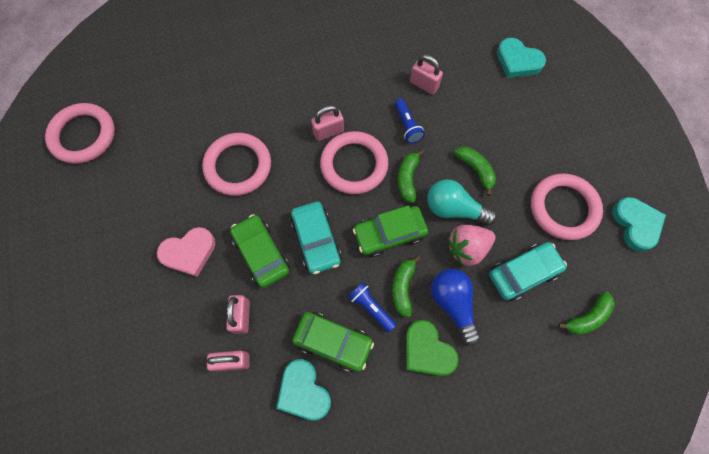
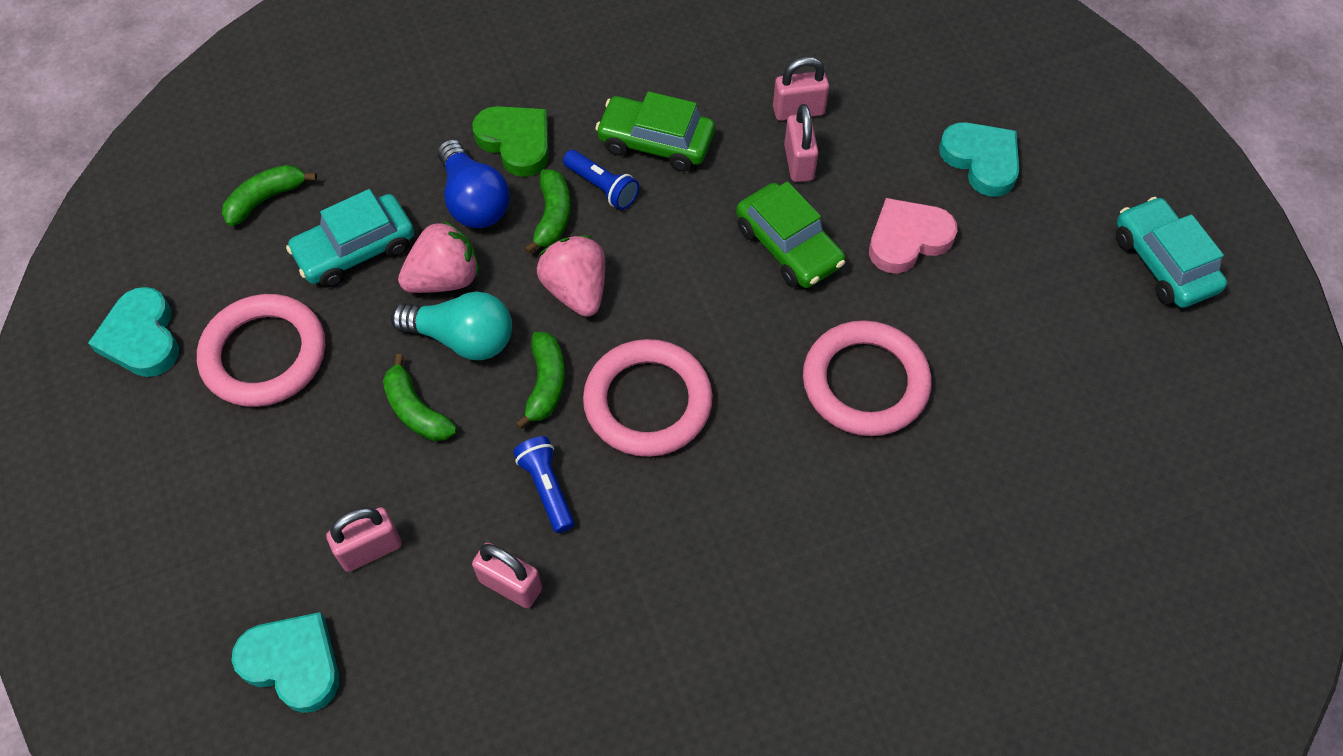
camera: 175 degrees right, 10 degrees down
pink ring [45,103,115,164] -> none
turquoise heart [276,359,331,420] -> turquoise heart moved to [939,122,1019,197]
turquoise car [291,202,342,274] -> turquoise car moved to [1116,197,1227,308]
pink padlock [311,105,344,141] -> pink padlock moved to [326,507,402,572]
green car [353,205,428,257] -> pink strawberry [537,235,605,317]

